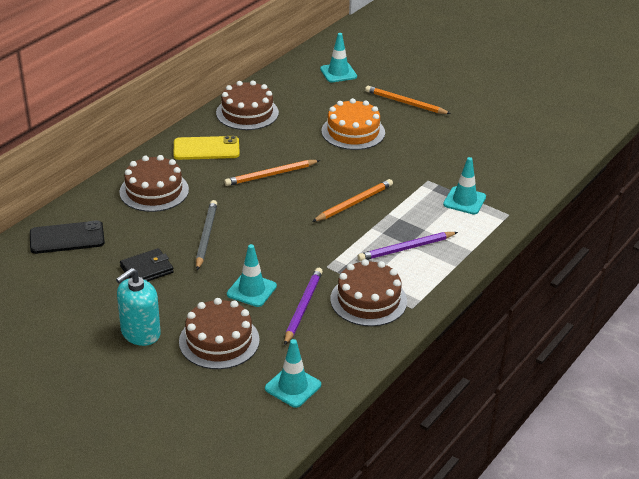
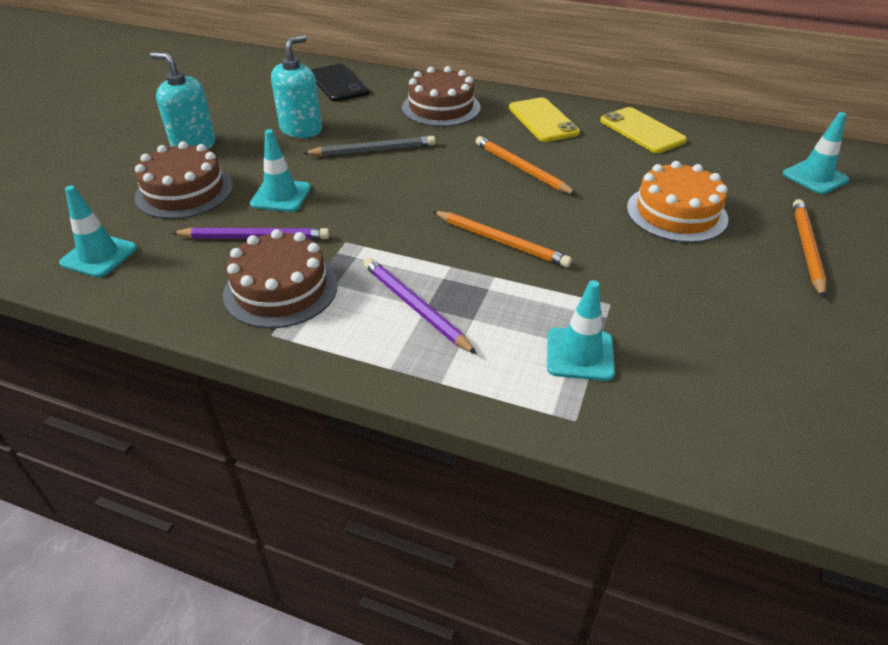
camera: 75 degrees right, 5 degrees up
black wallet [120,248,174,281] -> turquoise soap dispenser [271,35,322,138]
brown cake [216,80,279,130] -> yellow phone [600,107,687,153]

